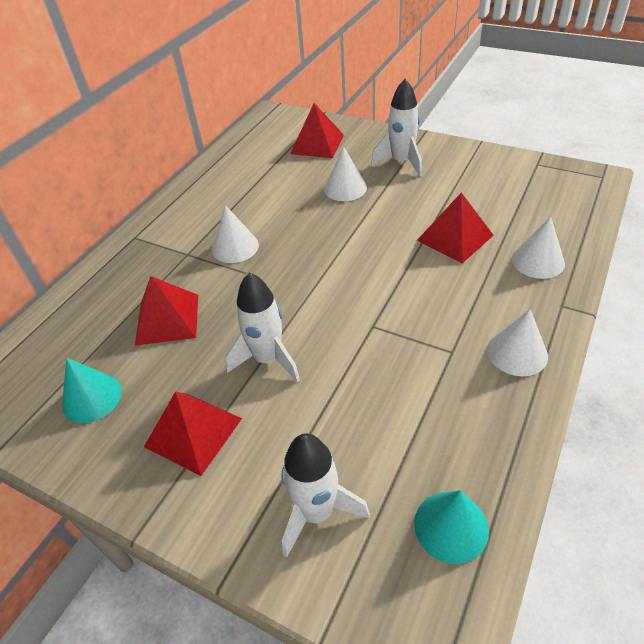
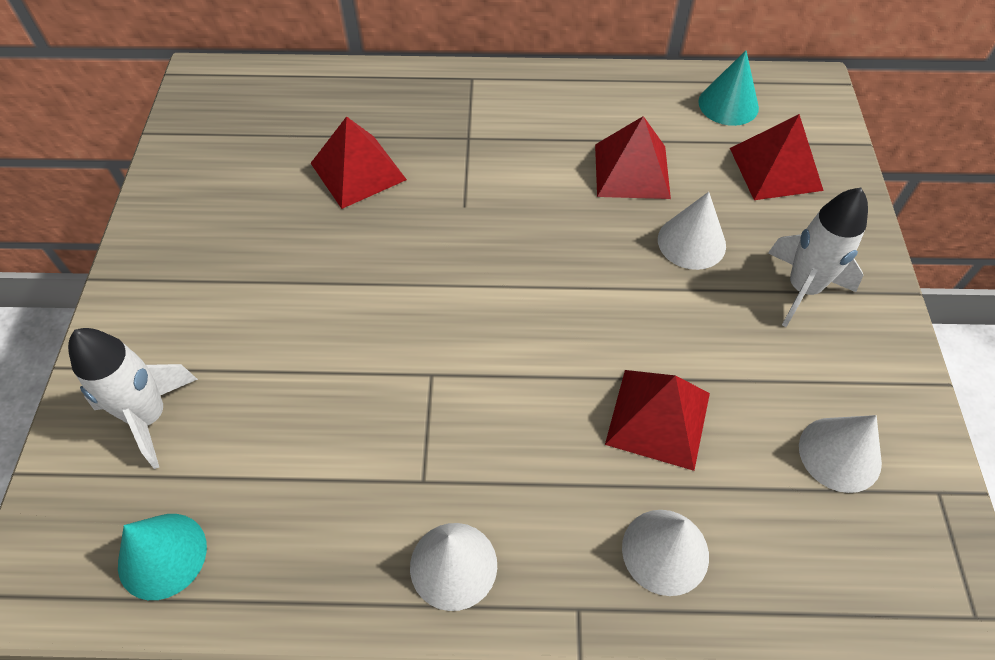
camera: 60 degrees right, 10 degrees up
turquoise cone [62,358,122,423] -> turquoise cone moved to [698,51,759,126]
red pyramid [144,391,242,476] -> red pyramid moved to [595,116,671,199]
white cone [212,205,259,263] -> white cone moved to [799,415,882,493]
white rocket [225,273,300,382] -> none

